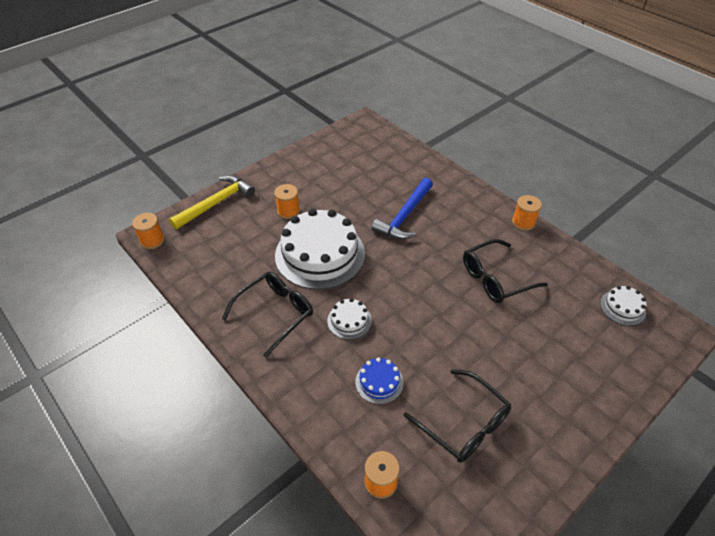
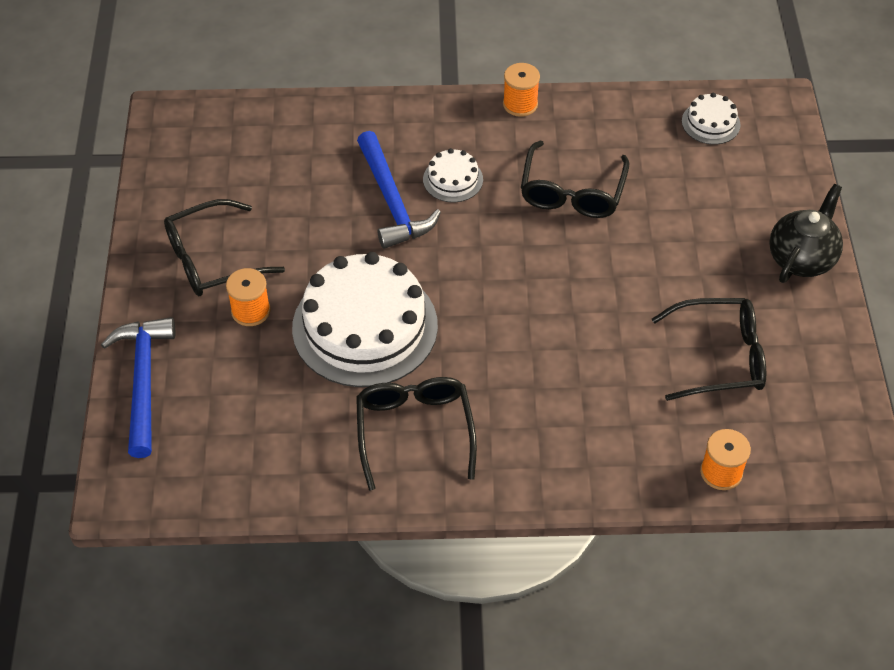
camera: 50 degrees left, 5 degrees up
orange spool [132,213,164,249] -> none
yellow hammer [169,175,255,230] -> blue hammer [101,317,175,458]
white cake [327,298,372,340] -> white cake moved to [423,148,483,202]
blue cake [355,357,404,404] -> none
none -> black glasses [164,199,285,296]
none -> black teapot [769,184,843,283]

